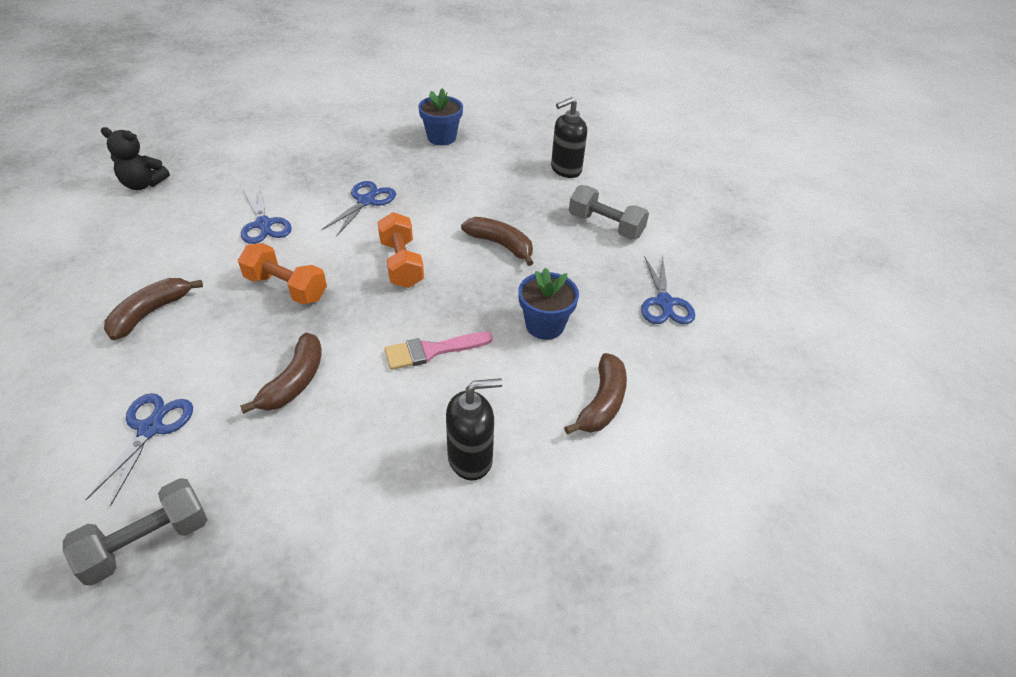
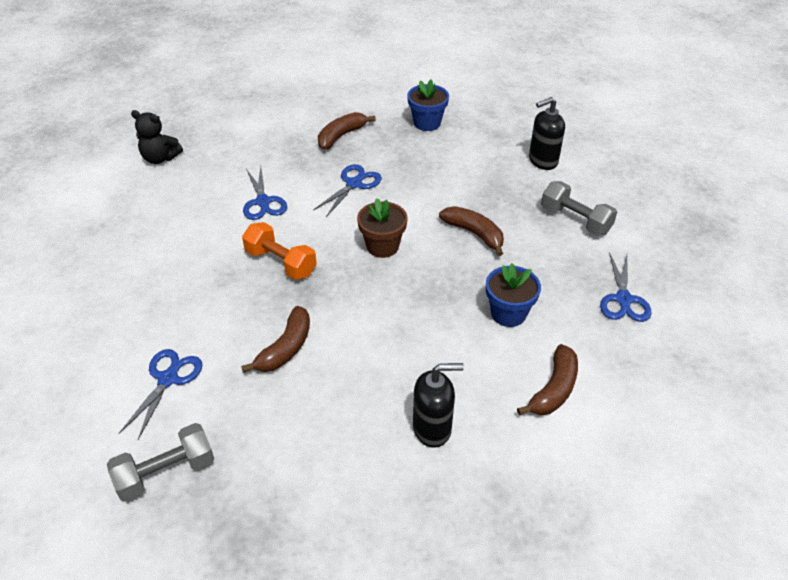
camera: 10 degrees right, 0 degrees up
brown banana [104,278,203,340] -> brown banana moved to [318,112,376,150]
orange dumbbell [378,212,424,288] -> brown flower pot [357,198,408,258]
pink brush [385,332,493,370] -> none

